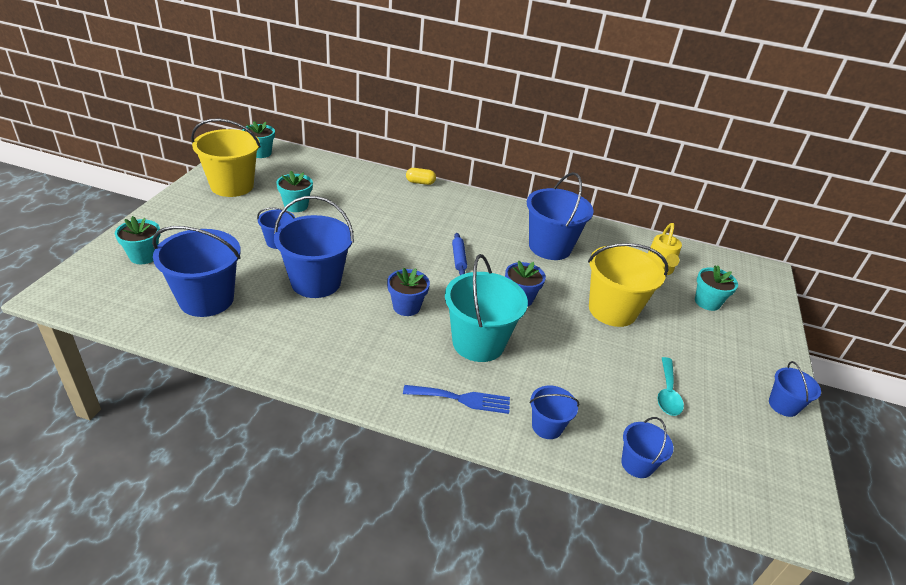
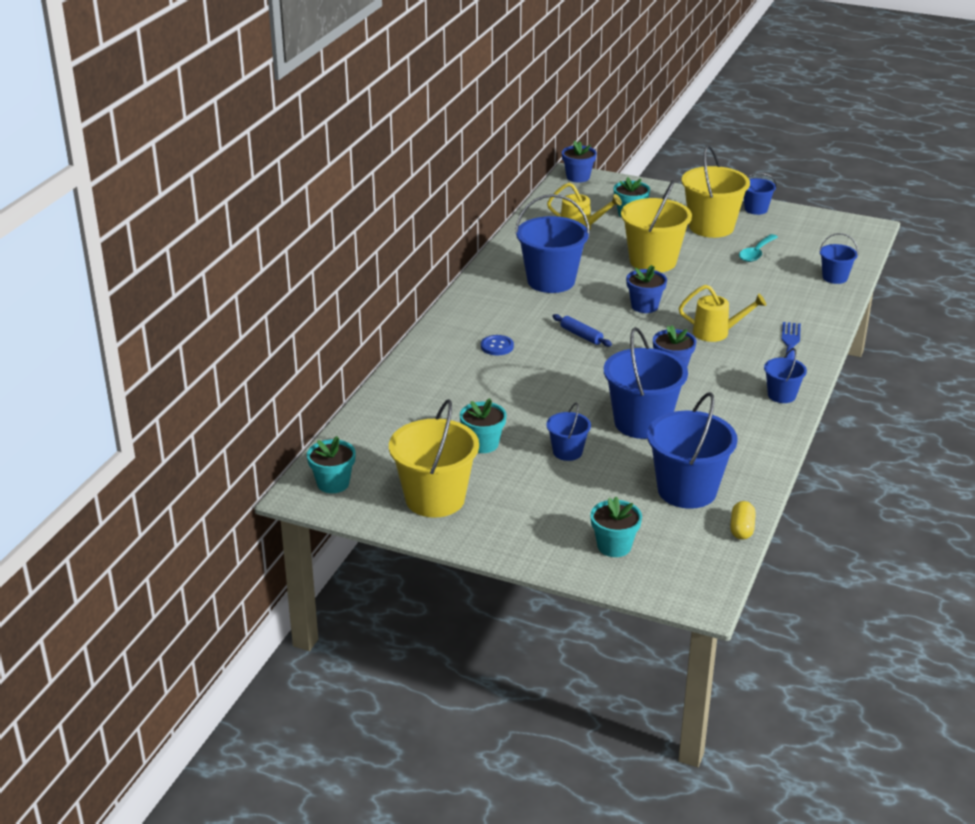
camera: 80 degrees left, 5 degrees down
yellow capsule [406,168,436,185] -> yellow capsule moved to [730,501,756,540]
turquoise bucket [445,254,528,362] -> yellow watering can [679,285,766,342]
blue rolling pin [452,233,467,275] -> blue rolling pin turned 45 degrees clockwise [552,314,612,347]
blue bucket [530,386,579,439] -> blue bucket moved to [764,348,807,403]
turquoise spoon [657,357,684,416] -> turquoise spoon turned 105 degrees clockwise [739,234,778,262]
none -> blue button [481,335,514,356]
none -> blue flower pot [562,141,597,183]
none -> yellow bucket [682,146,750,238]

